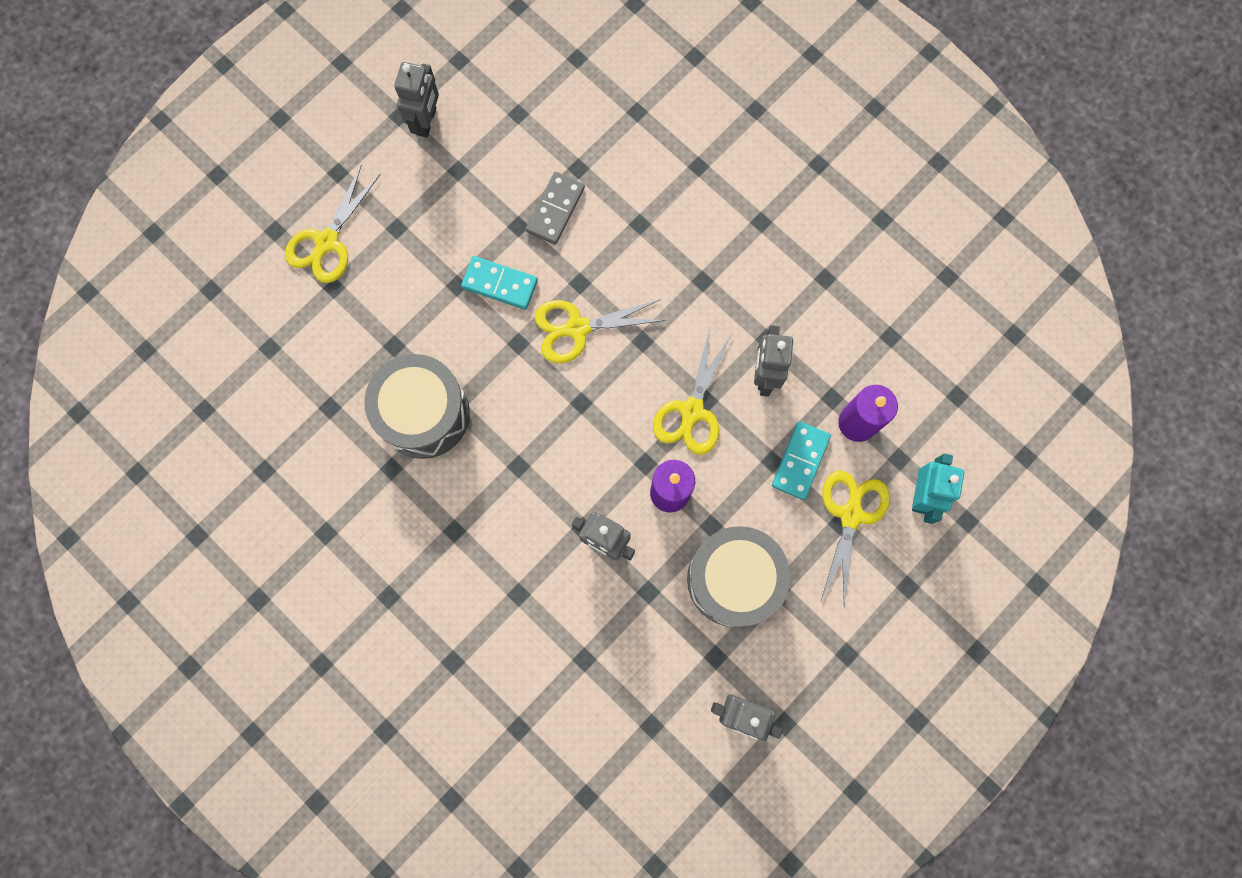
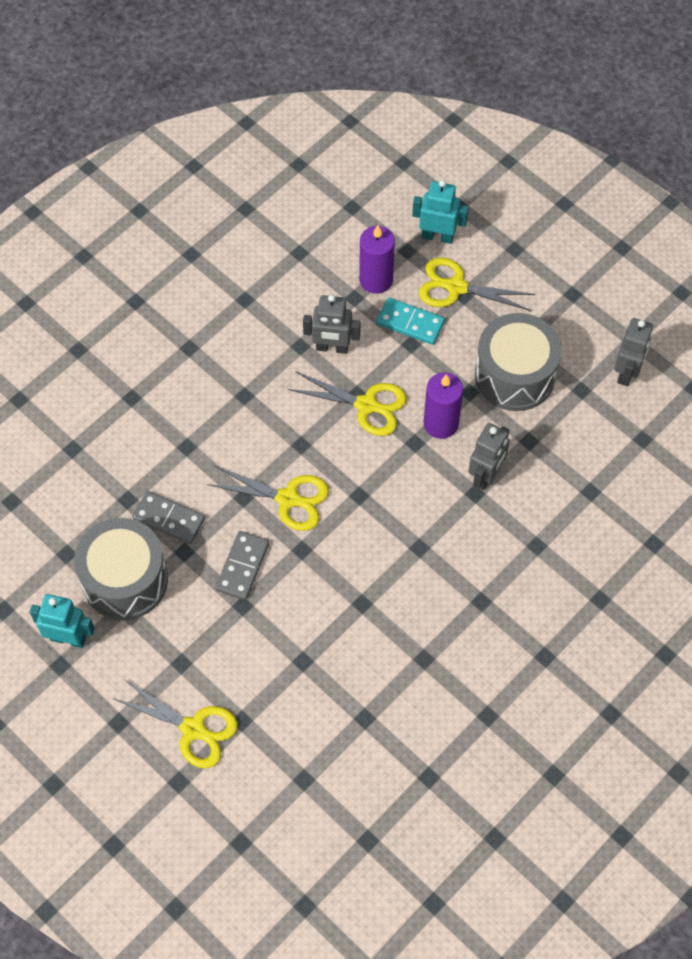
camera: 90 degrees left, 15 degrees down
grey drum [364,354,470,459] -> grey drum moved to [74,518,168,620]
grey robot [394,62,439,138] -> turquoise robot [30,594,95,648]
turquoise domino [461,256,538,310] -> grey domino [215,531,269,600]
yellow scissors [534,299,666,363] -> yellow scissors turned 60 degrees counterclockwise [207,466,329,531]

